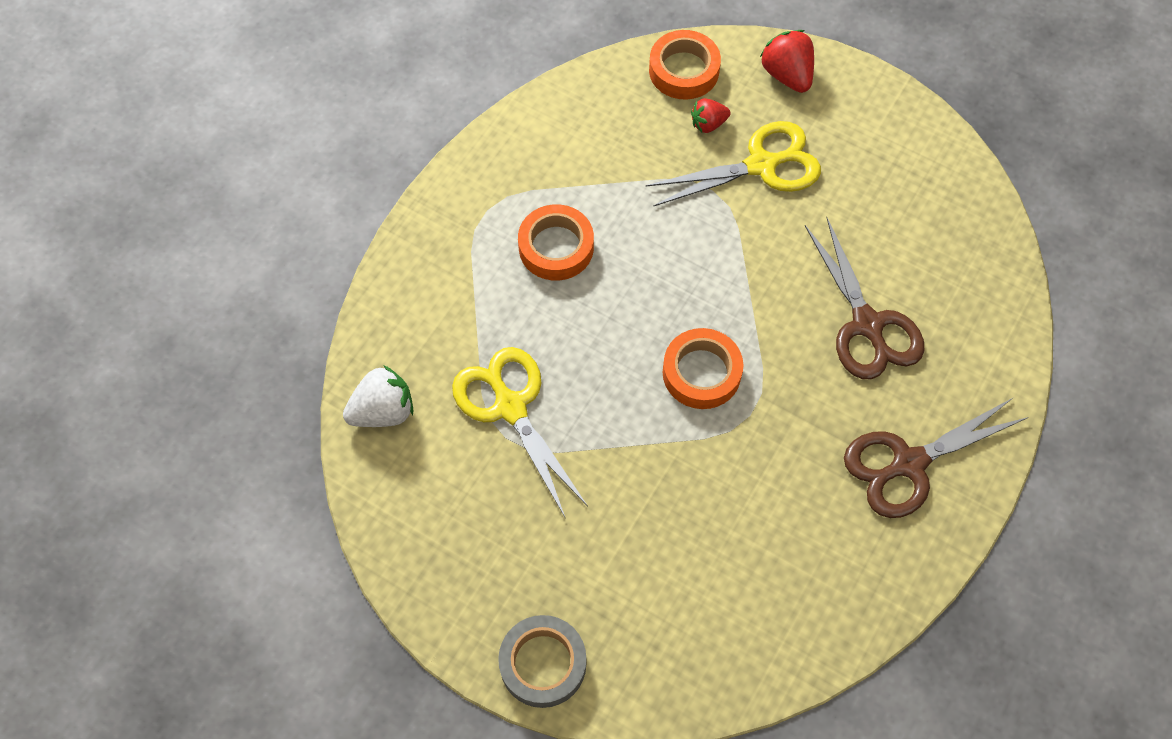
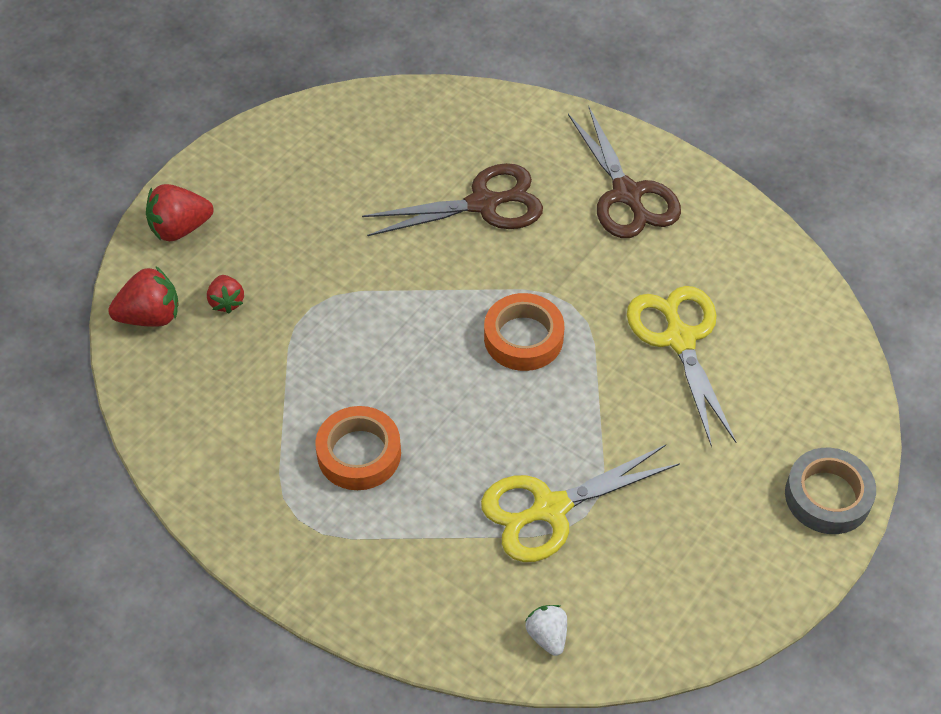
camera: 85 degrees left, 10 degrees down
white strawberry [343,365,413,427] -> white strawberry [526,605,567,656], size x0.63
yellow scissors [646,121,821,206] -> yellow scissors moved to [627,286,736,447]
orange tape [649,30,721,100] -> red strawberry [108,267,179,327]

